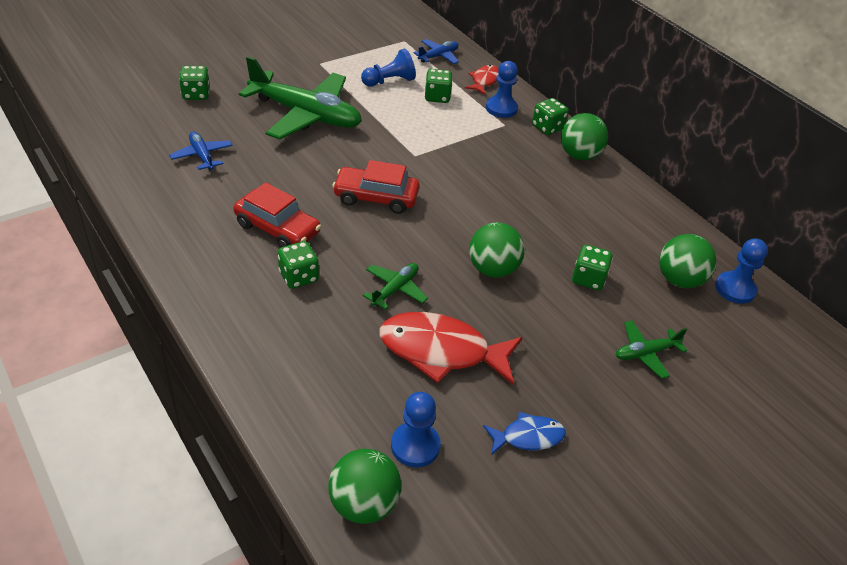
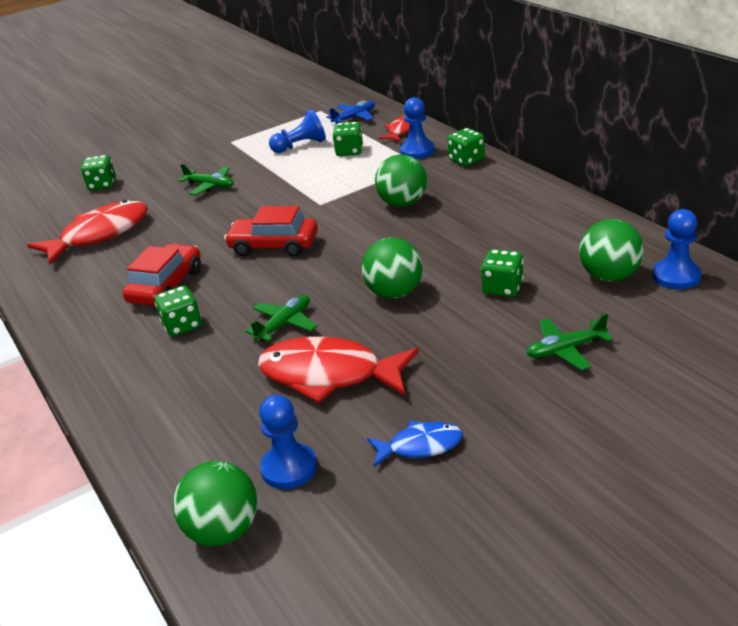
camera: 10 degrees right, 10 degrees down
blue plane [169,131,233,171] -> red fish [27,200,148,265]
red car [233,182,321,247] -> red car turned 105 degrees counterclockwise [123,244,201,306]
green plane [239,56,362,140] -> green plane [178,164,234,195], size x0.45
green ball [561,113,608,160] -> green ball moved to [375,154,427,207]

